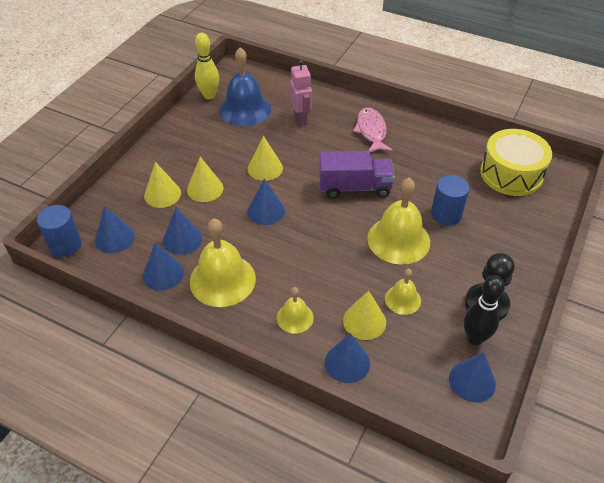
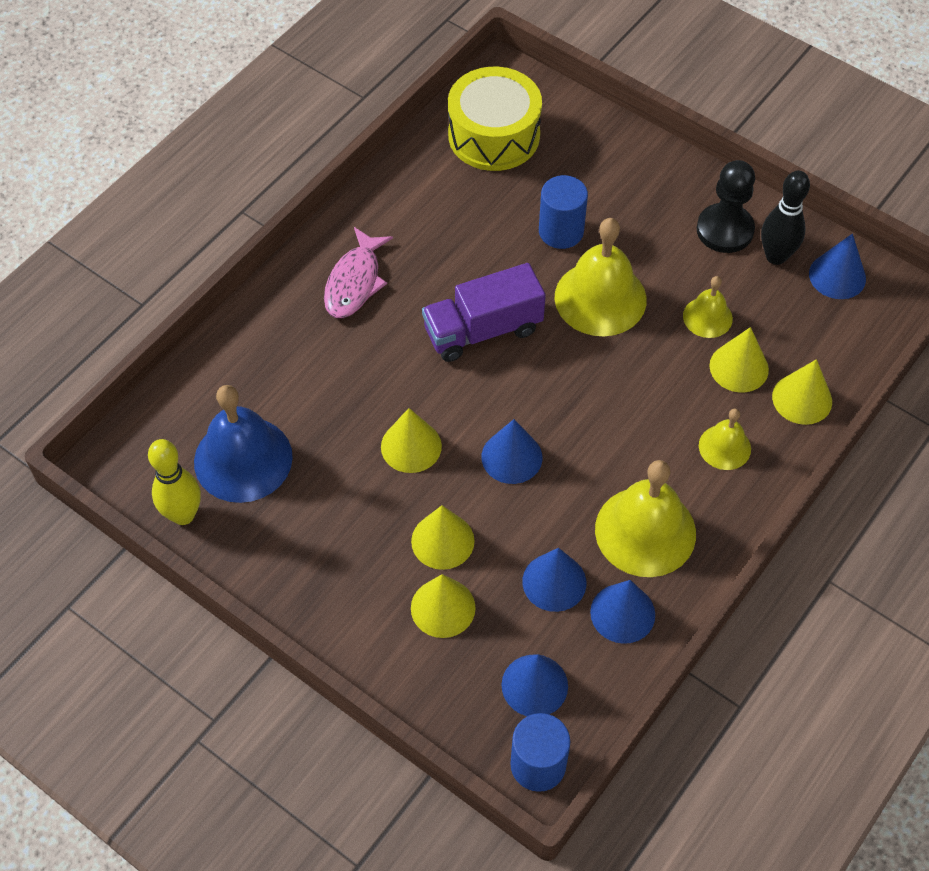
camera: 80 degrees left, 10 degrees up
pink robot [290,60,312,125] -> none
purple truck [319,151,395,199] -> purple truck turned 120 degrees counterclockwise [422,263,546,362]
blue cone [325,333,370,383] -> yellow cone [772,359,832,425]
pink fish [353,107,393,152] -> pink fish turned 75 degrees counterclockwise [324,227,393,318]

